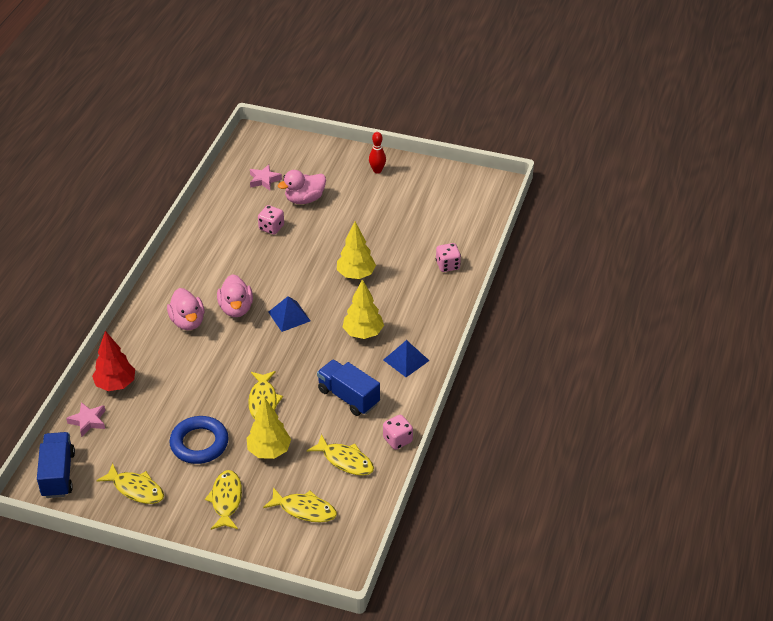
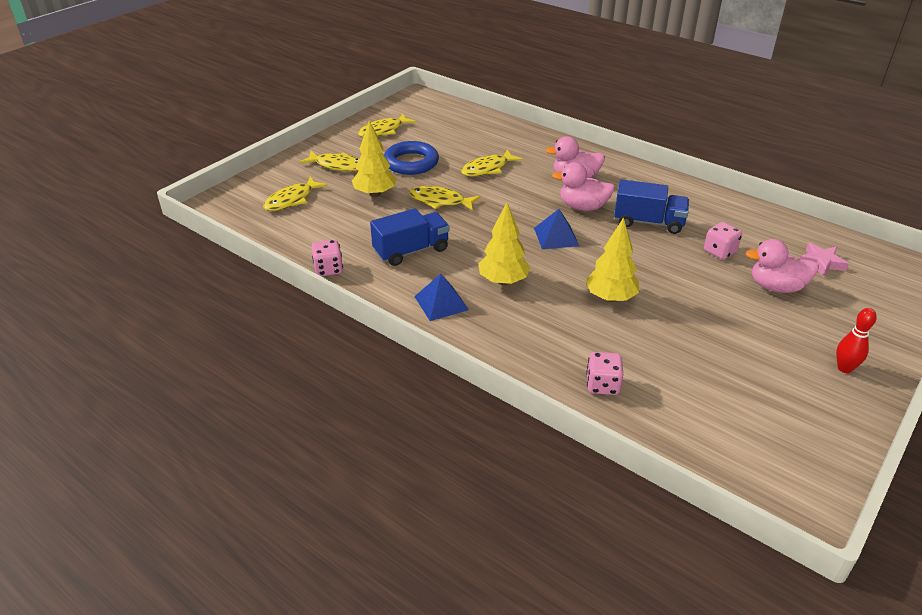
camera: 110 degrees right, 5 degrees down
blue truck [37,432,75,498] -> blue truck moved to [614,180,689,234]
pink star [66,402,105,437] -> none
red tree [92,331,135,391] -> none
pink duck [278,170,326,204] -> pink duck turned 75 degrees counterclockwise [746,239,819,293]
yellow fish [307,434,374,476] -> yellow fish moved to [461,149,523,176]

